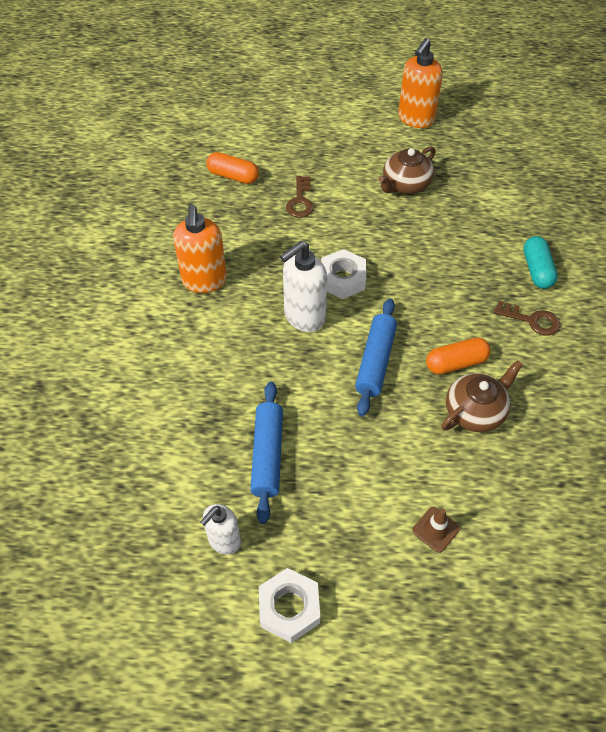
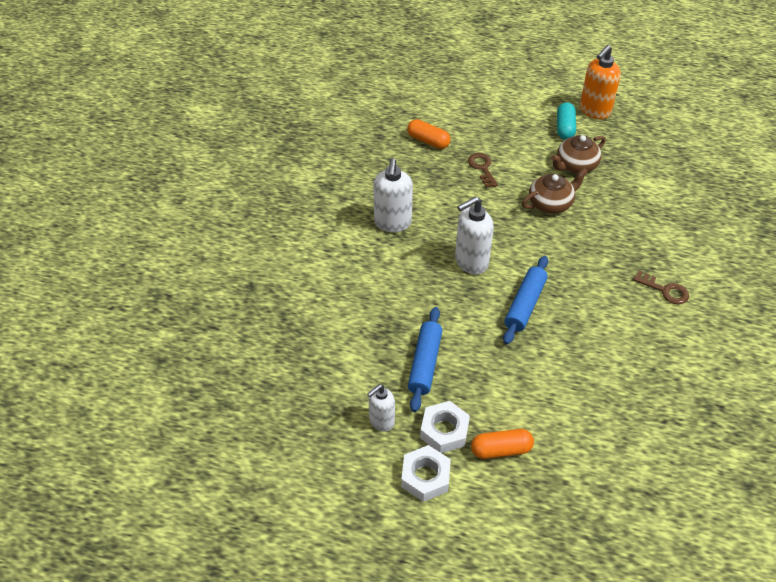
camera: 10 degrees right, 5 degrees down
orange soap dispenser [173,205,227,293] -> white soap dispenser [373,158,413,232]
brown key [286,176,314,218] -> brown key turned 150 degrees clockwise [468,153,498,188]
white nut [321,249,366,299] -> white nut moved to [420,401,470,453]
brown traffic cone [412,507,460,553] -> none
orange capsule [426,337,490,374] -> orange capsule moved to [471,429,534,459]
brown teapot [441,360,523,432] -> brown teapot moved to [522,168,588,214]
turquoise capsule [523,236,558,289] -> turquoise capsule moved to [557,102,576,140]

